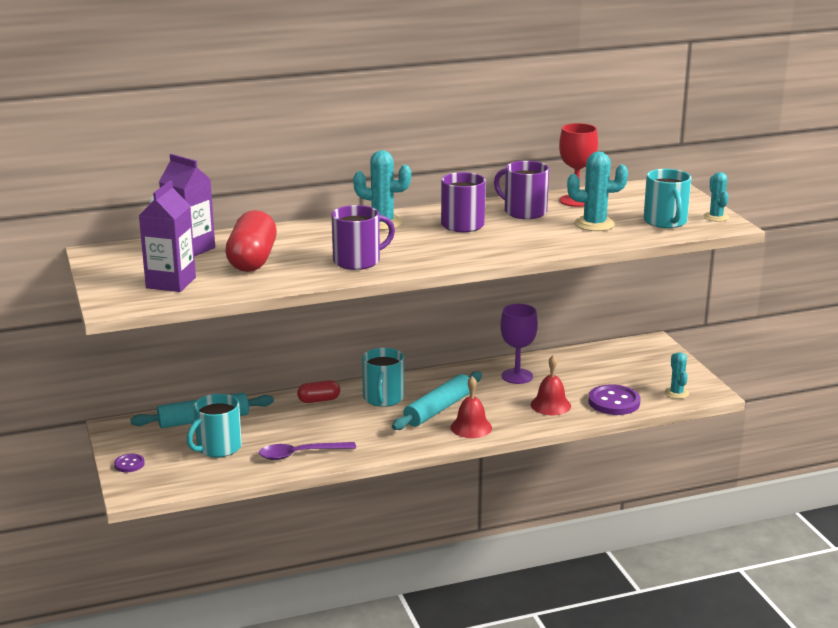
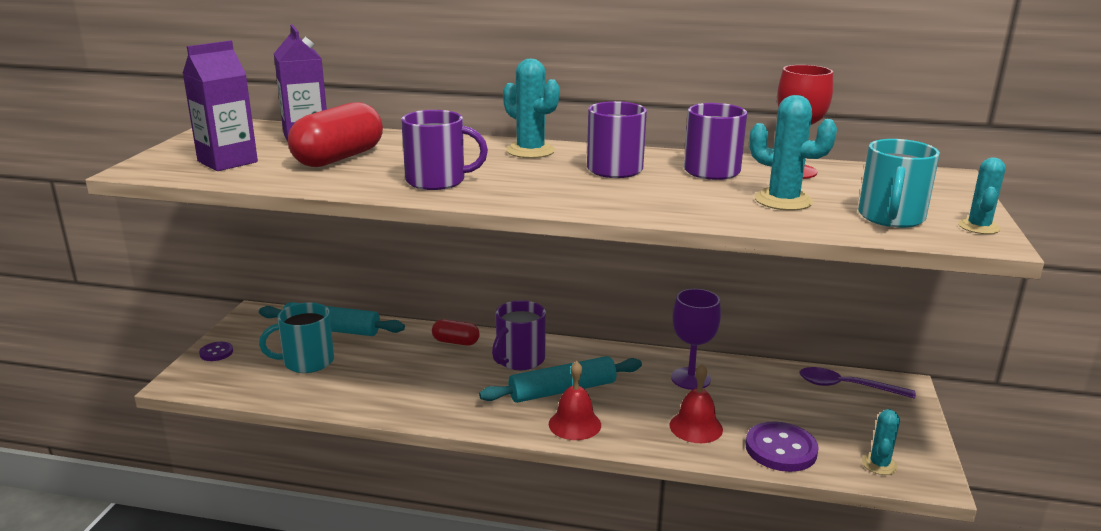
camera: 30 degrees right, 0 degrees up
purple spoon [259,442,356,460] -> purple spoon moved to [799,367,916,399]
turquoise mug [362,348,404,407] -> purple mug [492,300,546,370]

